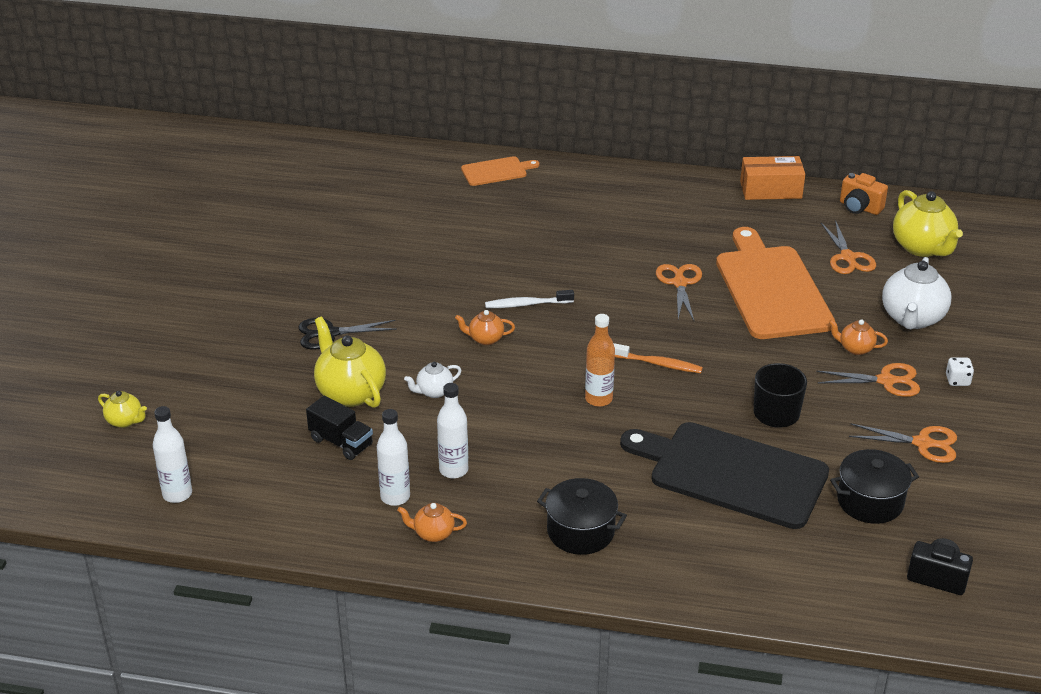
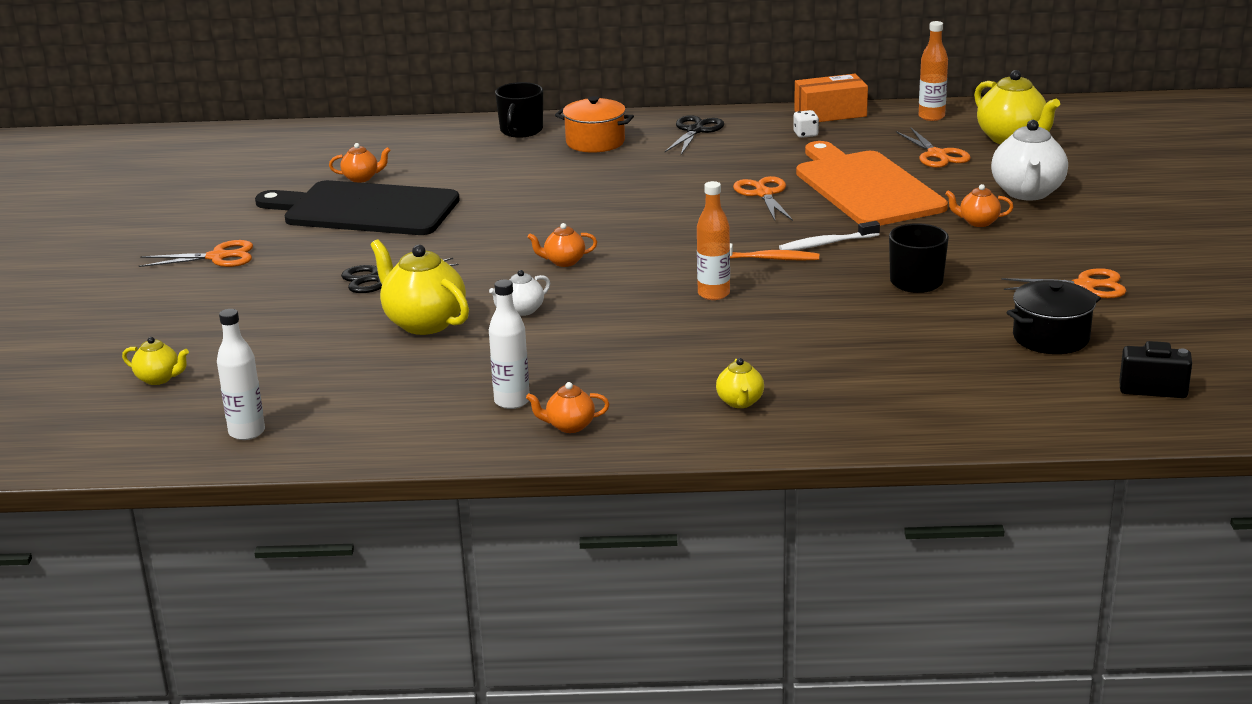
camera: 10 degrees left, 10 degrees down
black truck [306,395,373,460] -> none
white bottle [437,383,468,478] -> none
orange cutting board [461,156,540,186] -> black mug [495,82,543,138]
white toothbrush [485,290,574,308] -> white toothbrush moved to [779,221,880,250]
black pot [537,478,627,555] -> yellow teapot [716,358,764,408]
black cutting board [620,422,829,529] -> black cutting board moved to [255,180,460,235]
orange scissors [816,363,920,397] -> orange scissors moved to [139,240,253,267]
orange camera [840,173,888,215] -> orange bottle [919,21,948,121]
white dice [946,357,974,386] -> white dice moved to [793,110,819,138]
none -> orange teapot [329,143,391,183]
none -> orange pot [555,96,634,153]
none -> black scissors [665,115,724,155]

